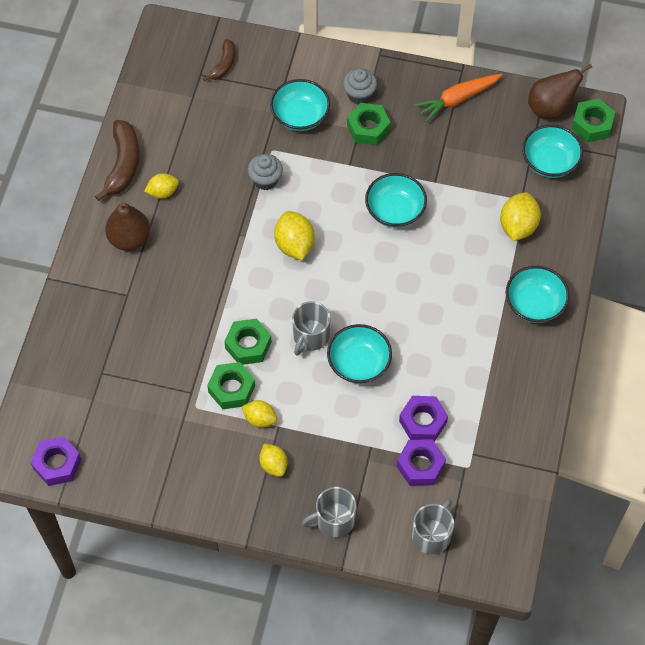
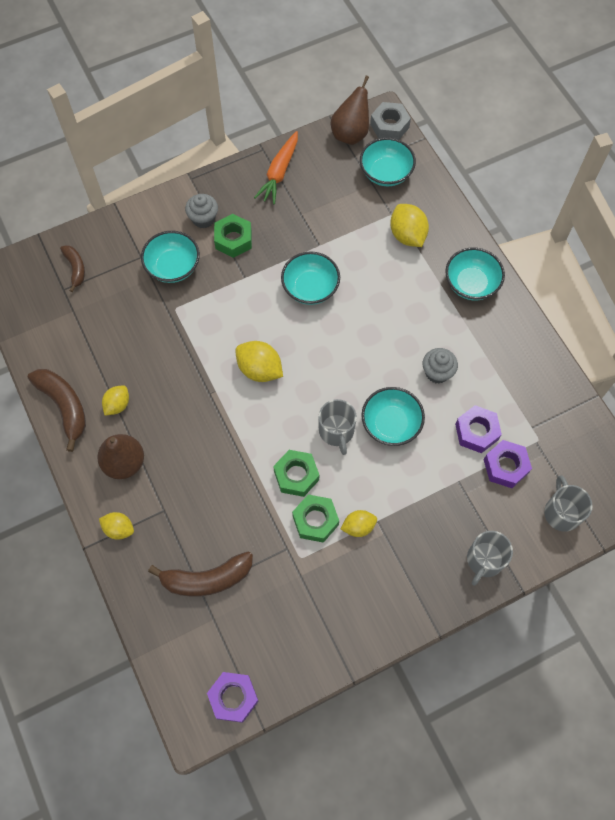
camera: 40 degrees left, 5 degrees up
grey cupcake [248,154,283,190] -> grey cupcake moved to [423,348,458,384]
yellow lemon [259,444,288,477] -> yellow lemon moved to [99,512,134,540]
green nut [572,99,615,142] -> grey nut [370,102,411,140]
none -> brown banana [148,552,253,597]

